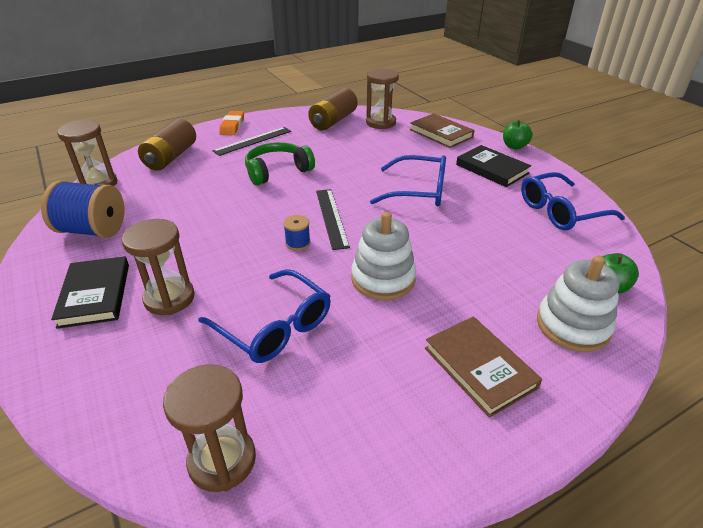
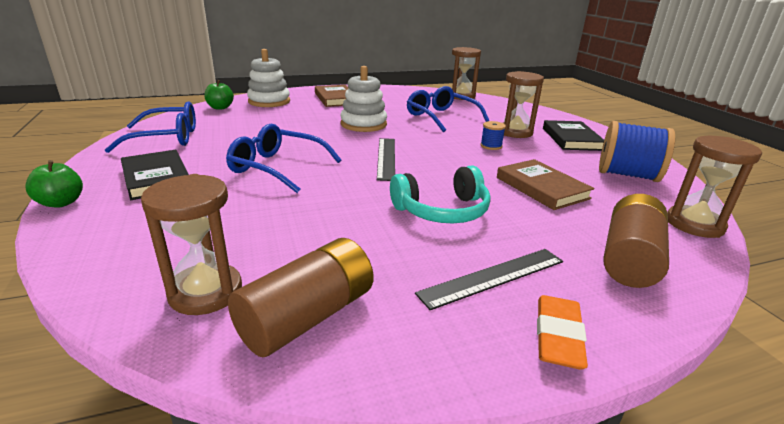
camera: 170 degrees left, 10 degrees down
green headphones [245,142,315,185] -> turquoise headphones [390,166,491,223]
blue spool [283,215,311,251] -> blue spool moved to [480,121,506,150]
brown book [410,113,474,148] -> brown book moved to [497,159,594,210]

